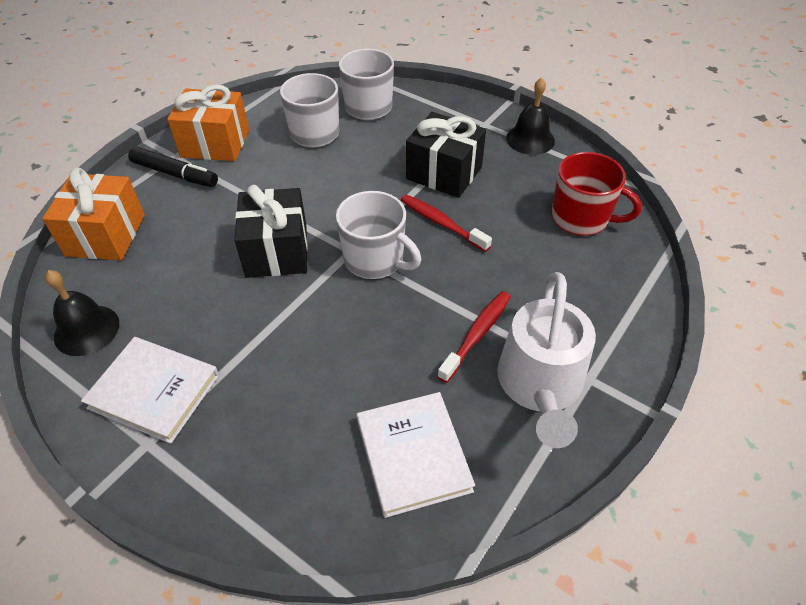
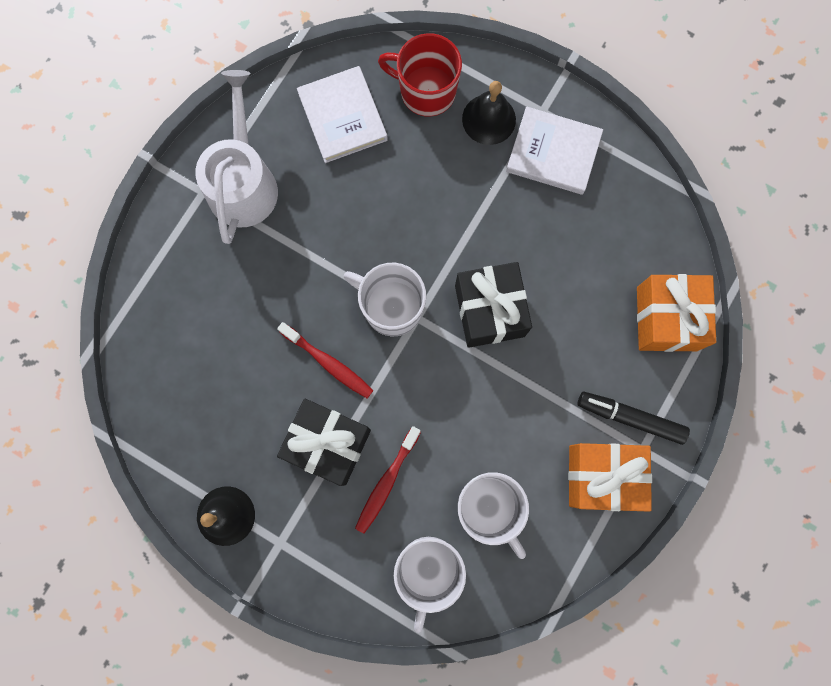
camera: 175 degrees right, 30 degrees up
black bell [45,270,119,356] -> black bell moved to [462,81,516,145]
red toothbrush [437,291,511,383] -> red toothbrush moved to [355,426,421,534]
red mug [552,152,642,236] -> red mug moved to [378,33,462,117]

